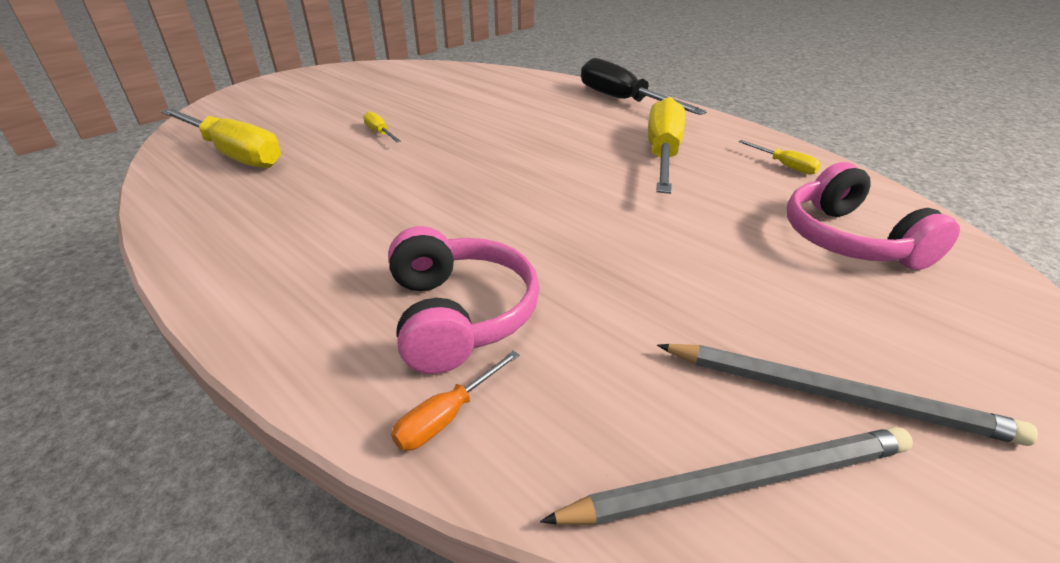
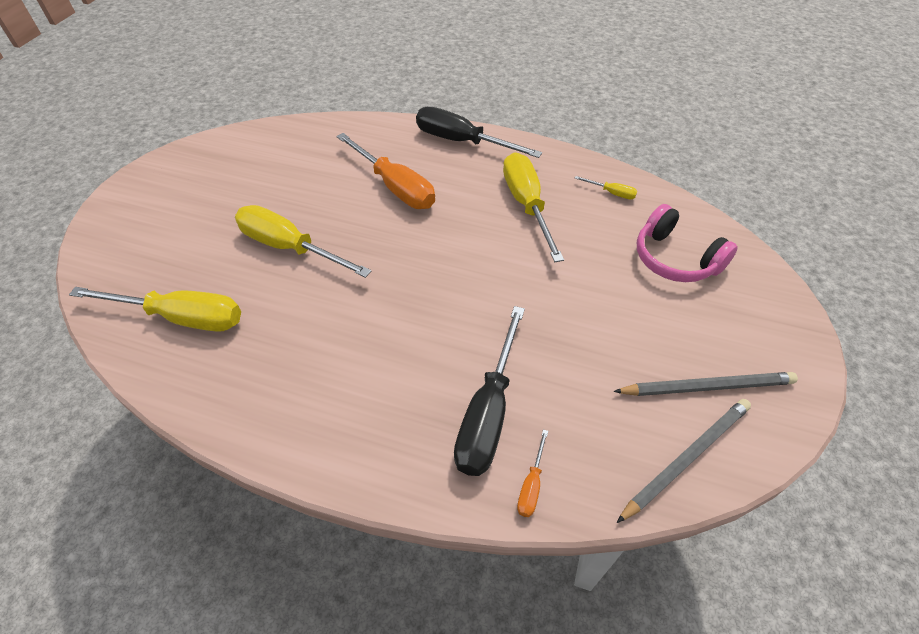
camera: 25 degrees left, 15 degrees up
yellow screwdriver [363,111,401,142] -> yellow screwdriver [235,205,372,278], size x2.29
pink headphones [388,226,540,374] -> black screwdriver [454,306,525,476]
none -> orange screwdriver [336,133,435,209]

